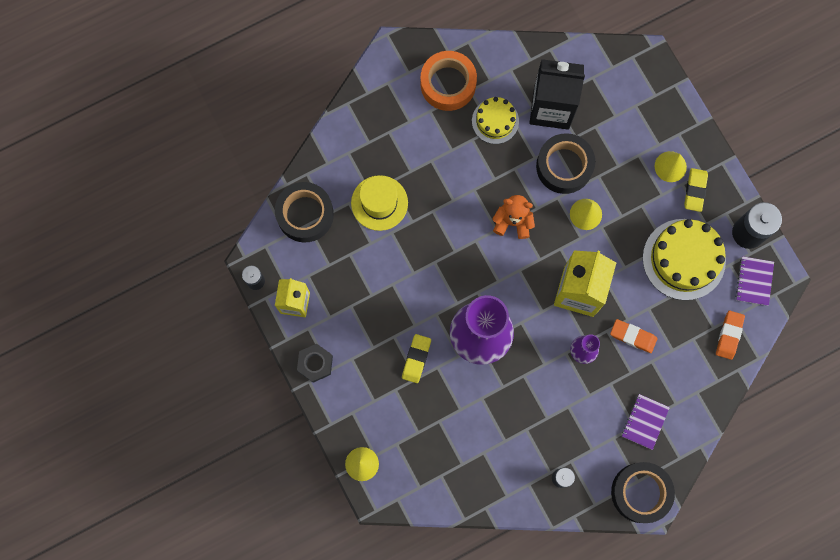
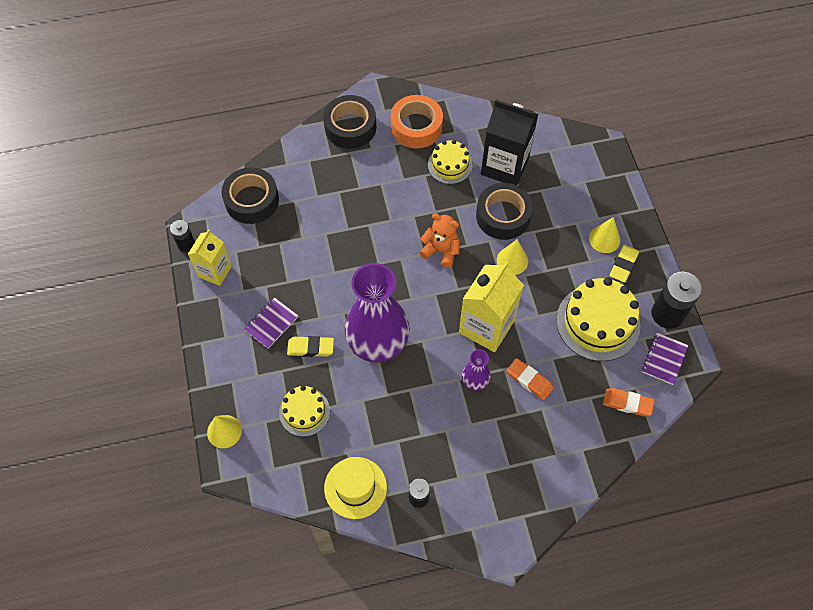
camera: 15 degrees right, 15 degrees down
black nut [297,344,333,383] -> none
yellow hat [351,175,408,231] -> yellow hat moved to [324,457,387,519]
yellow eraser [402,334,431,383] -> yellow eraser turned 60 degrees clockwise [287,336,334,357]
black tape [611,462,675,523] -> black tape moved to [323,95,376,149]
purple notebook [622,394,670,450] -> purple notebook moved to [244,297,298,349]
orange eraser [716,311,745,360] -> orange eraser turned 75 degrees clockwise [603,388,655,416]
none -> yellow cake [279,386,330,437]

